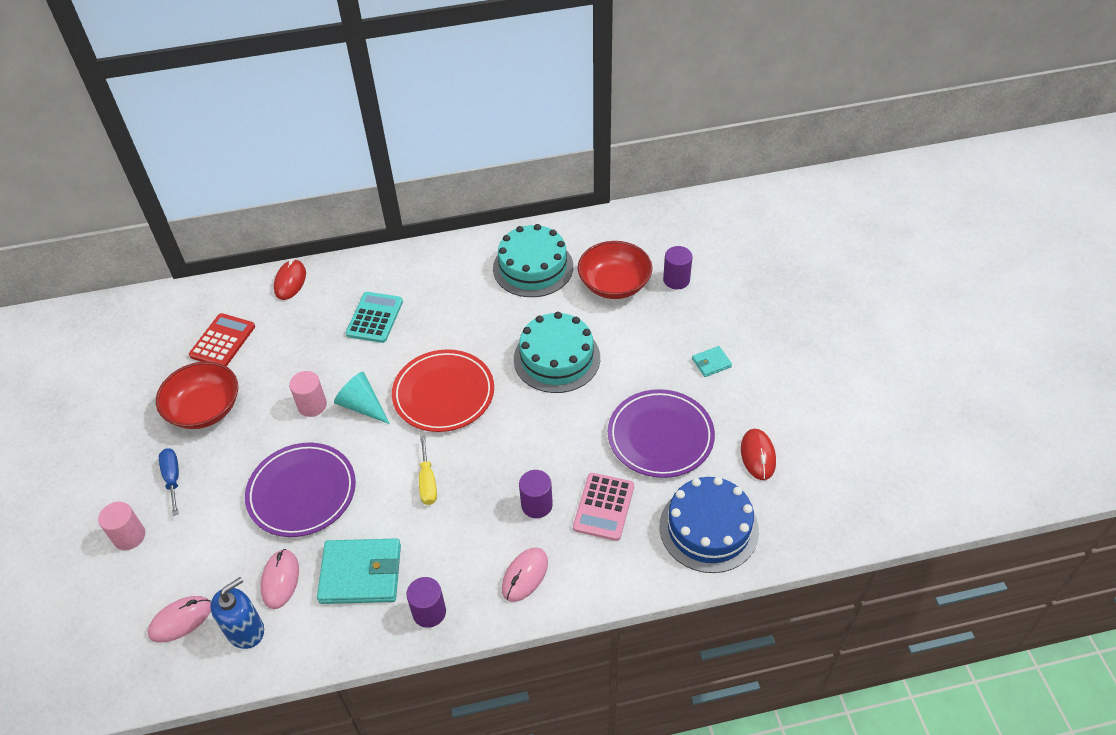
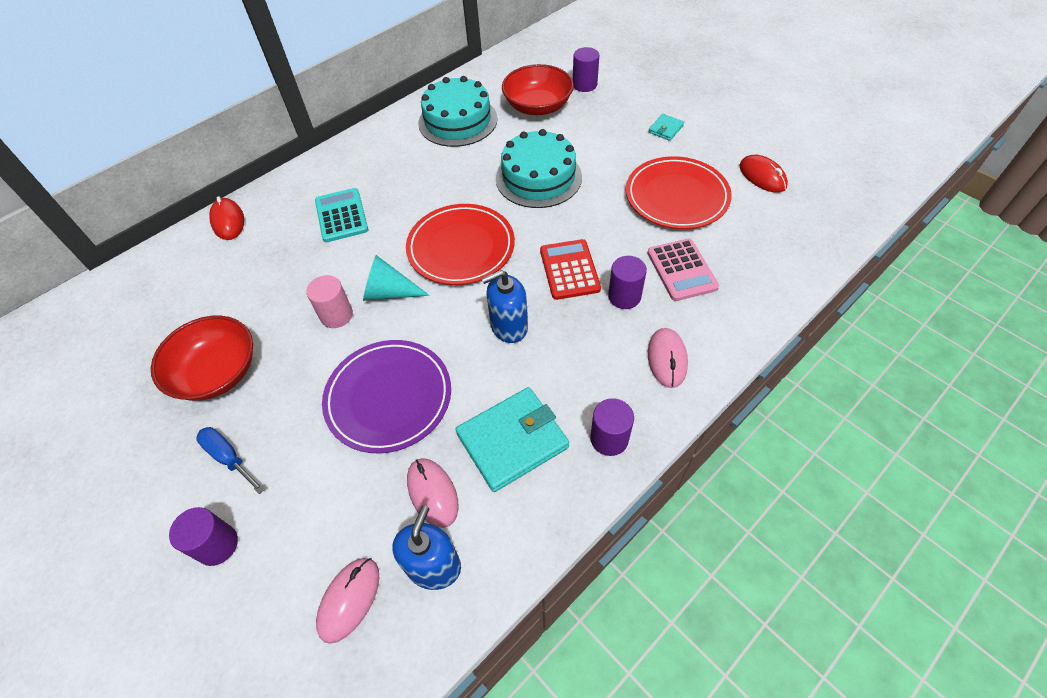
camera: 30 degrees left, 5 degrees up
pink cylinder [98,502,145,550] -> purple cylinder [169,507,238,566]
red calculator [189,313,255,366] -> red calculator moved to [540,239,601,300]
yellow screwdriver [419,436,437,505] -> blue soap dispenser [481,270,528,343]
purple plate [608,389,715,478] -> red plate [626,156,732,229]
blue cake [659,477,759,573] -> none

